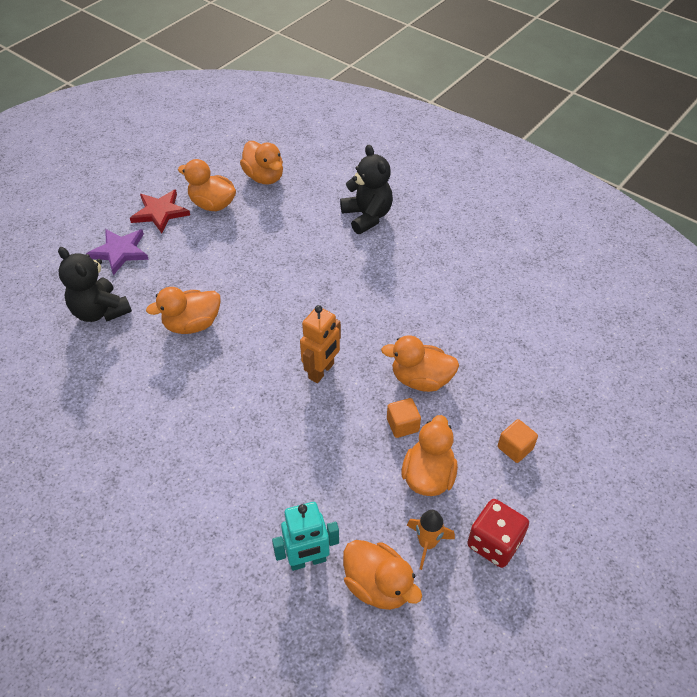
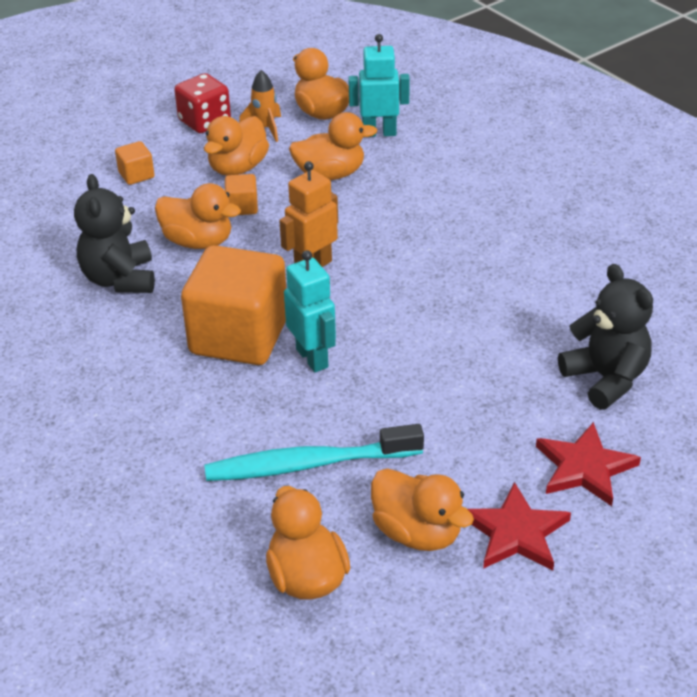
camera: 165 degrees left, 10 degrees down
purple star [86,229,149,275] -> red star [536,422,641,506]
orange duck [146,287,221,334] -> orange duck moved to [289,112,377,180]
black teddy bear [340,145,393,234] -> black teddy bear moved to [74,174,155,293]
none -> orange cube [181,245,286,365]
none -> turquoise toothbrush [205,424,424,481]
none -> turquoise robot [284,250,336,372]

